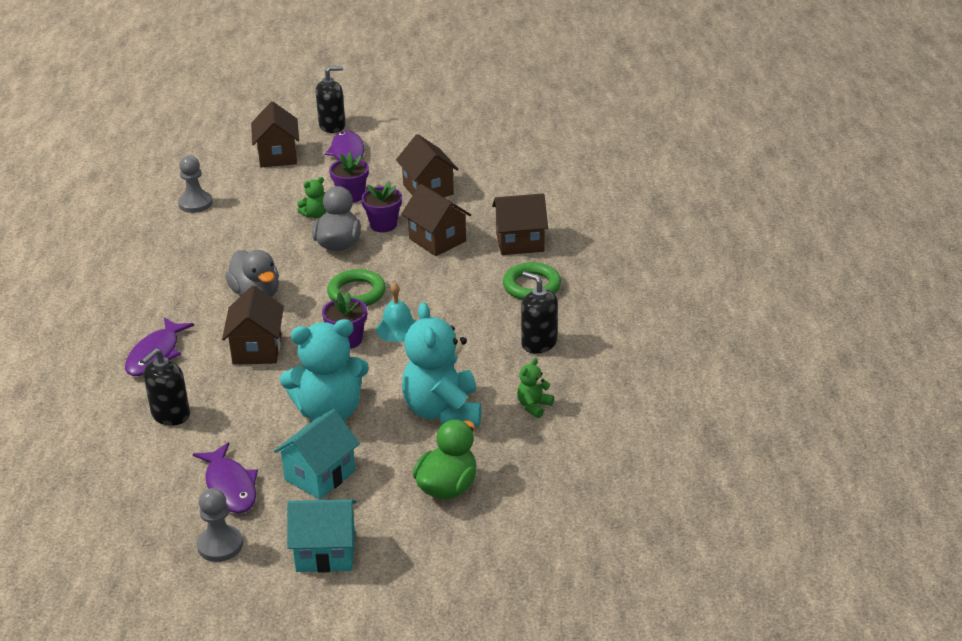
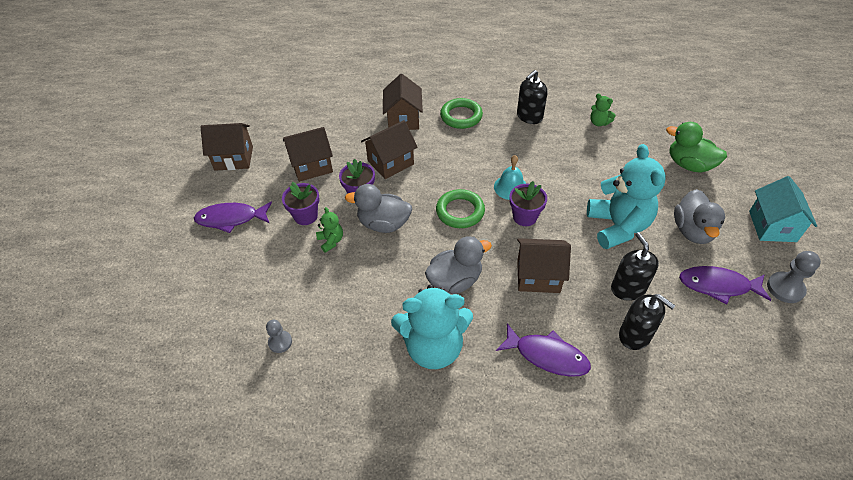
camera: 85 degrees left, 15 degrees up
grey pawn [178,155,213,213] -> grey pawn [266,320,292,353], size x0.65
purple fish [193,442,258,513] -> purple fish turned 150 degrees counterclockwise [679,266,771,304]
brown house [251,101,299,168] -> brown house moved to [201,123,253,171]
turquoise house [274,409,360,500] -> grey duck [674,189,725,244]
black soap dispenser [316,66,346,133] -> black soap dispenser moved to [611,232,659,301]
turquoise teddy bear [402,302,481,427] -> turquoise teddy bear moved to [391,284,473,369]

